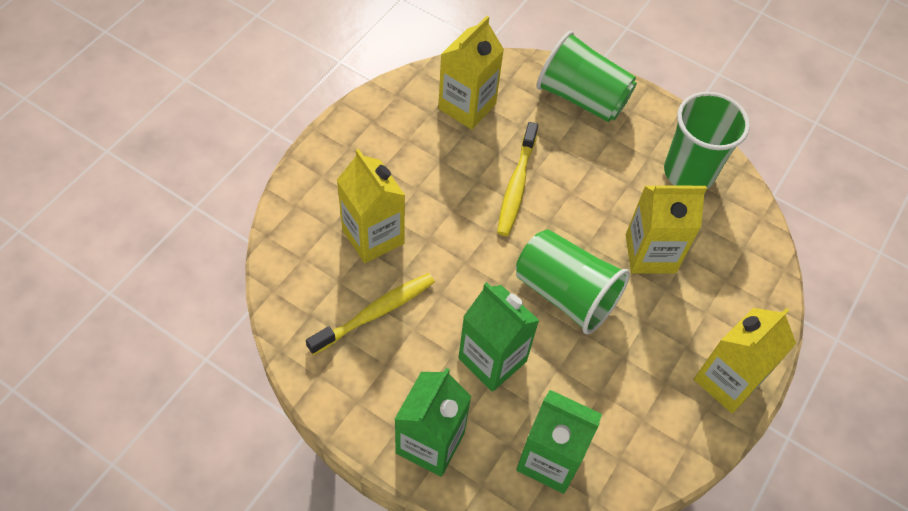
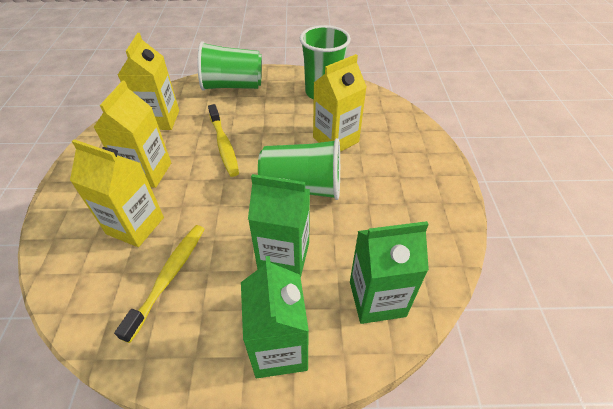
camera: 30 degrees left, 10 degrees down
yellow carton [694,308,796,413] -> yellow carton moved to [93,80,171,188]

